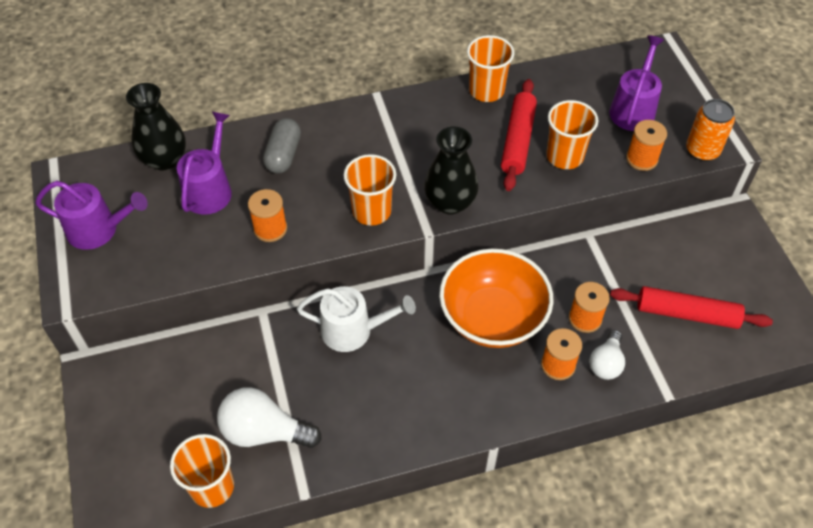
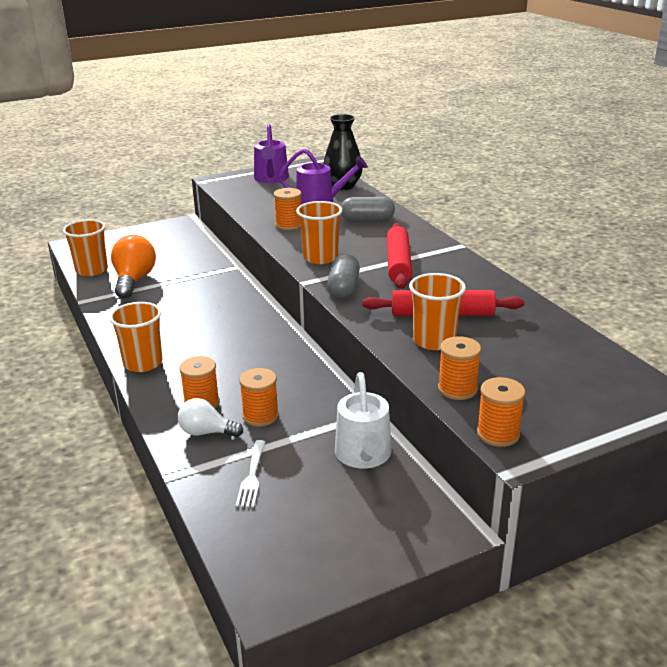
camera: 80 degrees right, 25 degrees down
white light bulb [217,387,322,448] -> orange light bulb [111,235,156,299]
white watering can [297,286,416,352] -> white watering can moved to [335,372,391,468]
black vase [424,127,479,214] -> grey capsule [327,254,360,298]
orange bowl [439,249,553,348] -> none
orange cup [467,35,514,102] -> orange cup moved to [109,302,162,372]
purple watering can [609,35,664,131] -> none
red rolling pin [610,286,773,329] -> red rolling pin moved to [387,223,412,289]
orange can [686,99,735,161] -> orange spool [477,377,525,447]
none -> white fork [236,440,265,507]

